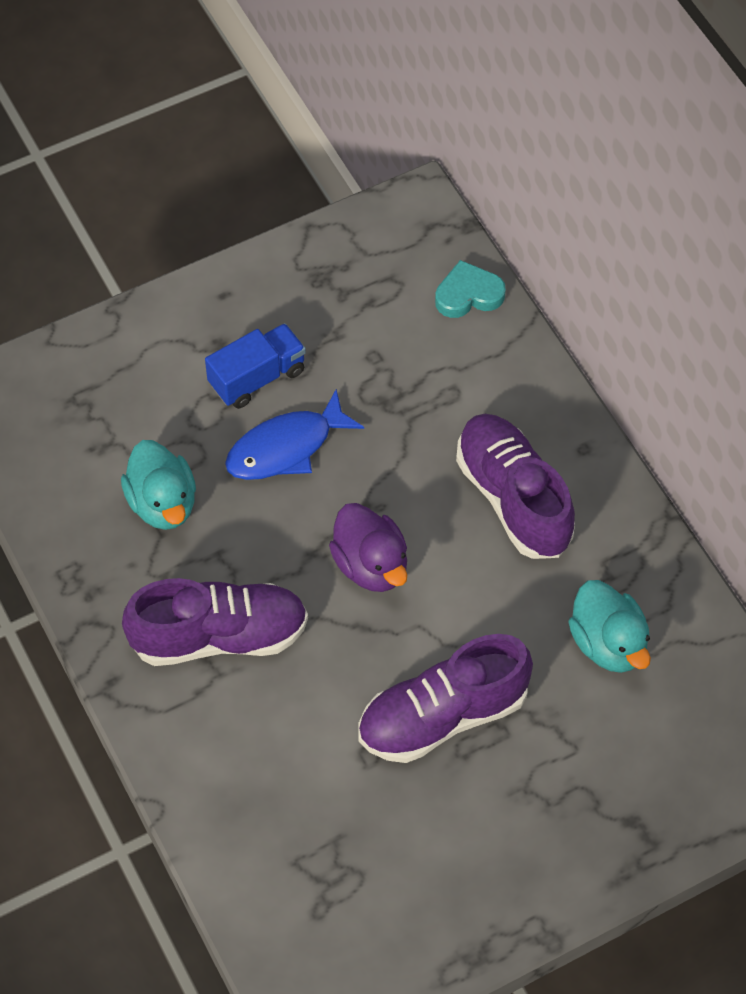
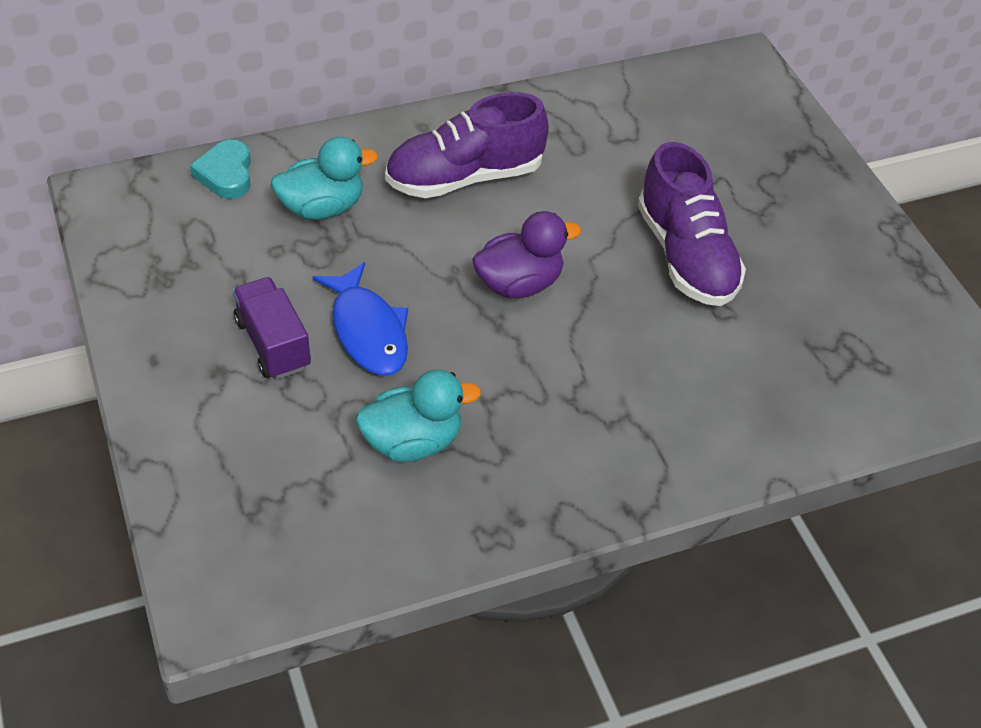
camera: 85 degrees left, 10 degrees down
purple shoe [122,578,308,666] -> none
blue truck [205,323,306,409] -> purple truck [233,277,311,379]
turquoise duck [568,580,651,673] -> turquoise duck moved to [271,136,378,220]

